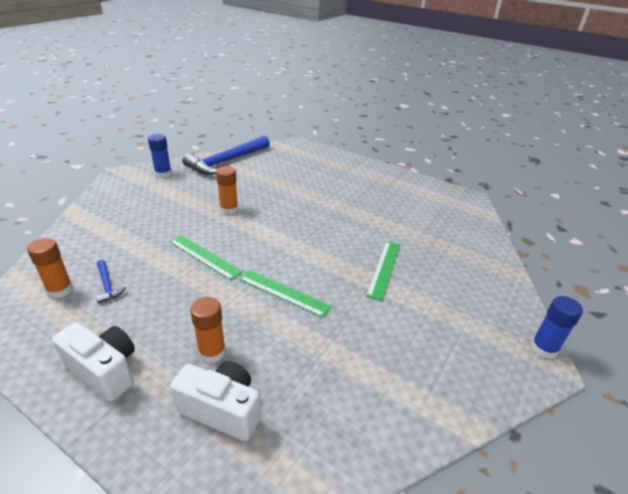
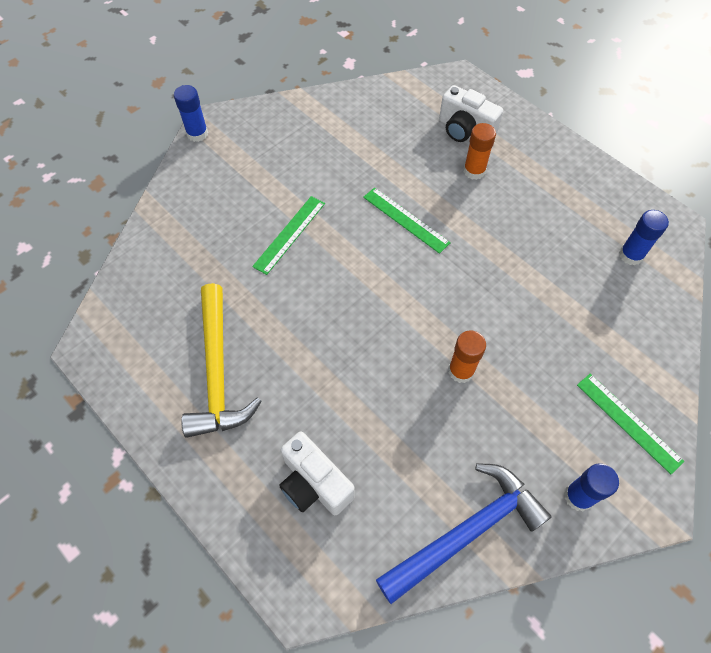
camera: 165 degrees left, 25 degrees up
orange glue stick [27,238,73,298] -> blue glue stick [619,210,669,265]
white camera [52,322,135,402] -> white camera moved to [279,432,355,515]
blue hammer [96,260,126,303] -> none
green ruler [169,235,242,280] -> green ruler moved to [577,374,684,474]
none -> yellow hammer [181,283,262,438]

